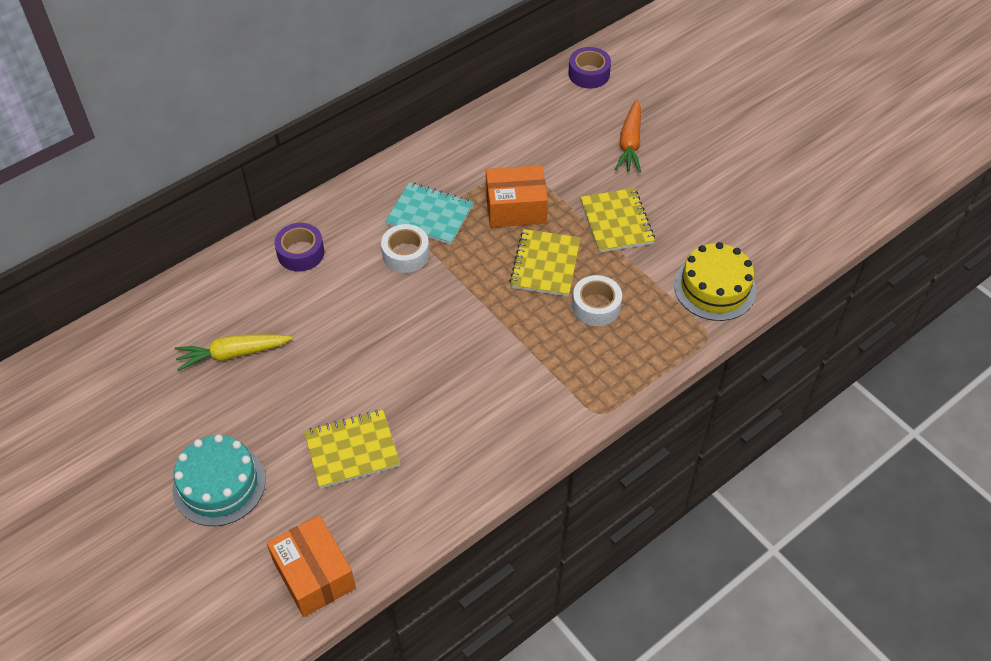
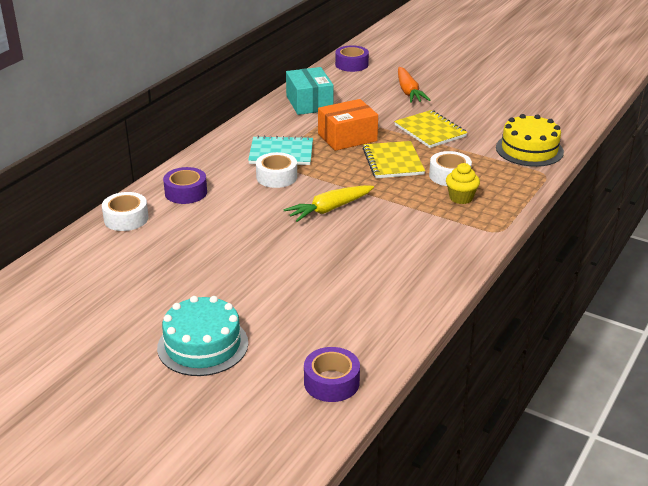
camera: 20 degrees left, 20 degrees down
yellow carrot [175,334,293,371] -> yellow carrot moved to [283,185,374,222]
orange box [267,515,356,617] -> purple tape [304,347,360,402]
yellow notebook [304,410,400,489] -> none
none -> white tape [102,192,149,231]
none -> turquoise box [286,67,334,115]
none -> yellow cupcake [446,163,480,204]

